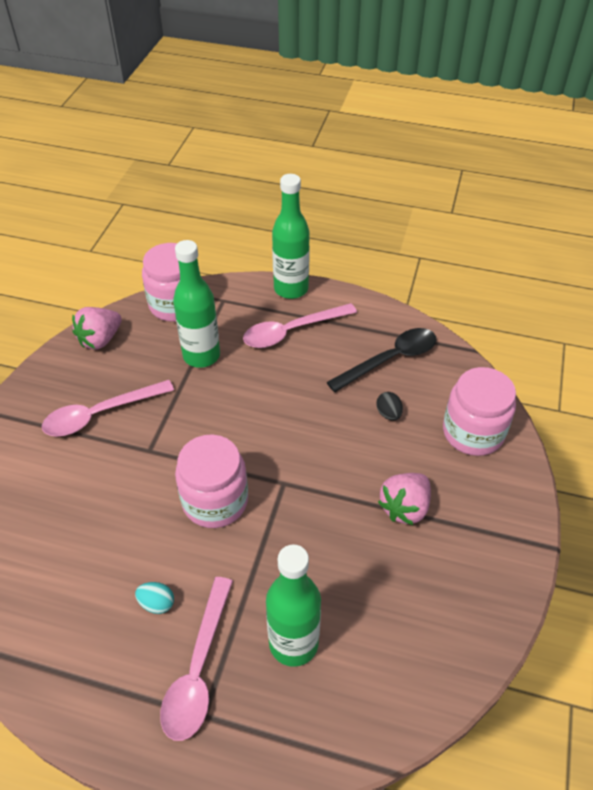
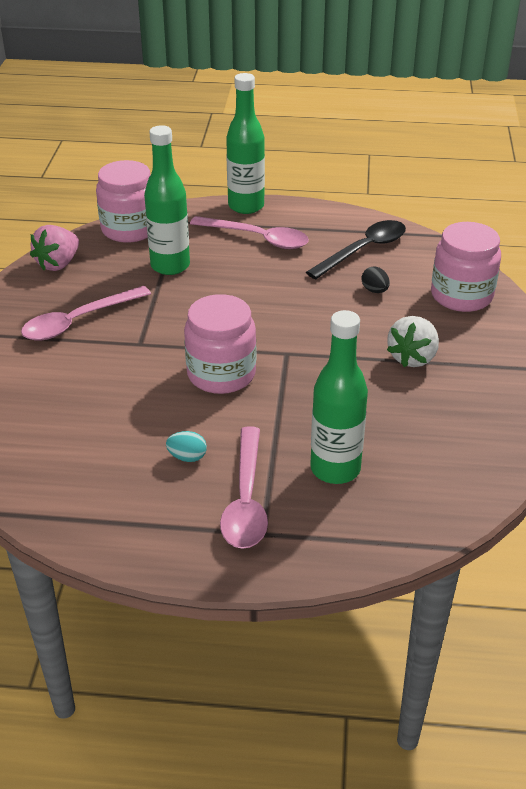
camera: 10 degrees left, 10 degrees down
pink spoon [243,303,357,348] -> pink spoon turned 120 degrees counterclockwise [190,216,309,249]
pink strawberry [378,473,431,525] -> white strawberry [387,316,439,367]

